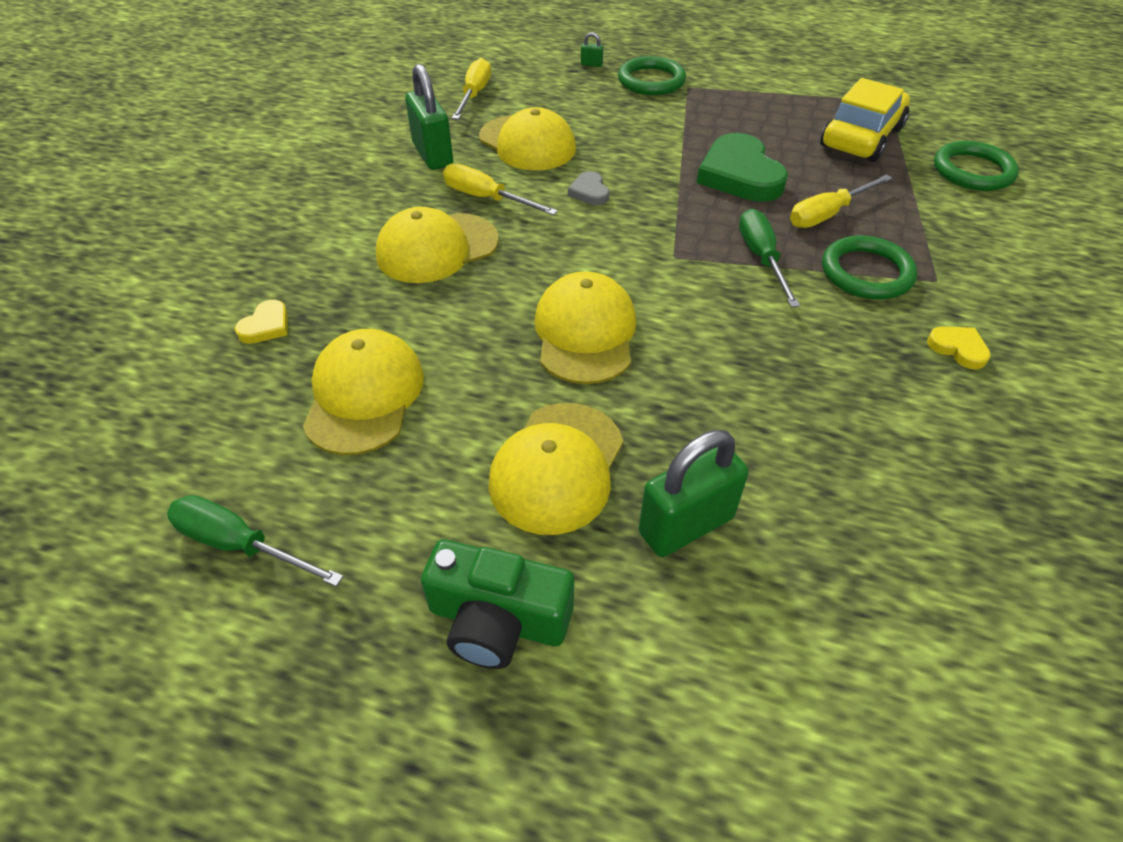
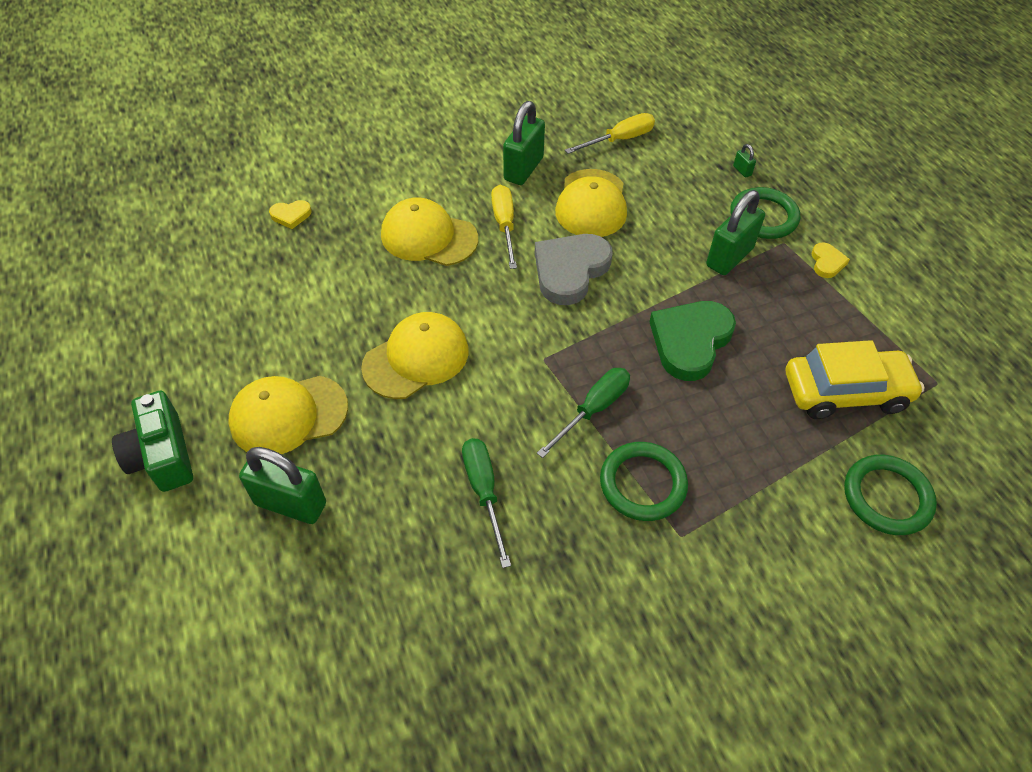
camera: 50 degrees right, 5 degrees up
green screwdriver [167,495,344,587] -> green screwdriver moved to [462,438,511,568]
yellow cap [302,329,424,455] -> none
grey heart [568,171,609,205] -> grey heart [535,234,613,305], size x2.12
yellow screwdriver [790,174,892,228] -> none
yellow heart [927,326,991,369] -> yellow heart moved to [812,243,850,278]
none -> green padlock [706,190,765,275]

